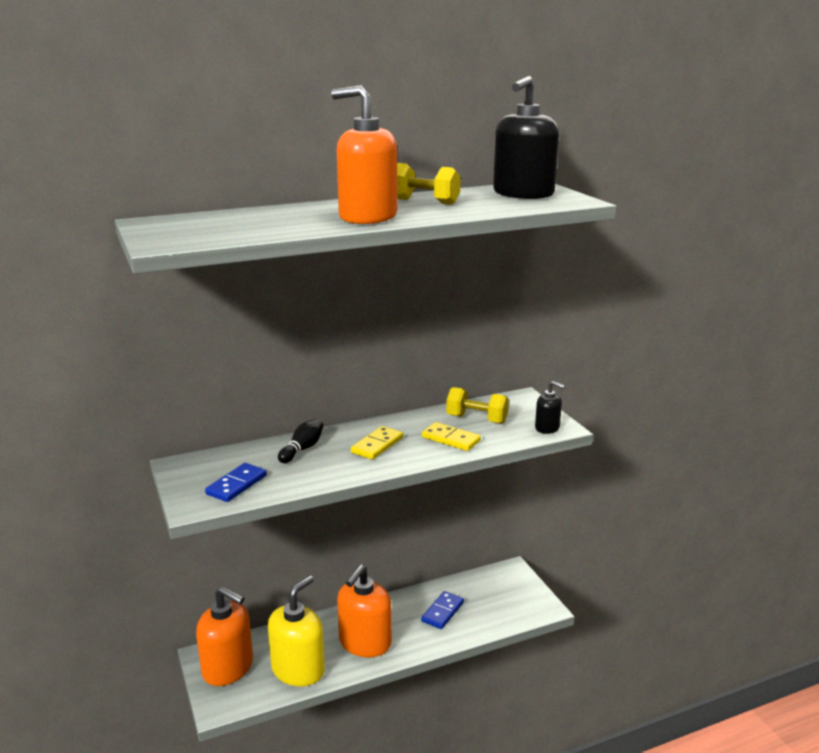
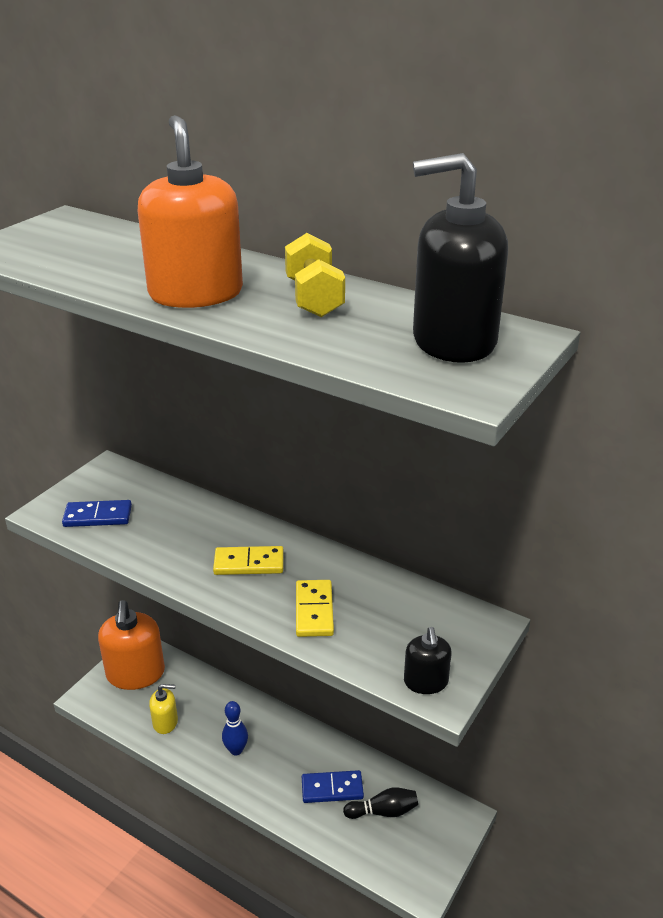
camera: 55 degrees right, 10 degrees up
yellow soap dispenser [268,575,325,687] -> yellow soap dispenser [149,684,178,734], size x0.51
black bowling pin [278,419,324,463] -> black bowling pin moved to [343,788,418,819]
orange soap dispenser [337,564,392,657] -> blue bowling pin [222,701,248,756]
yellow dumbbell [446,387,509,424] -> none

